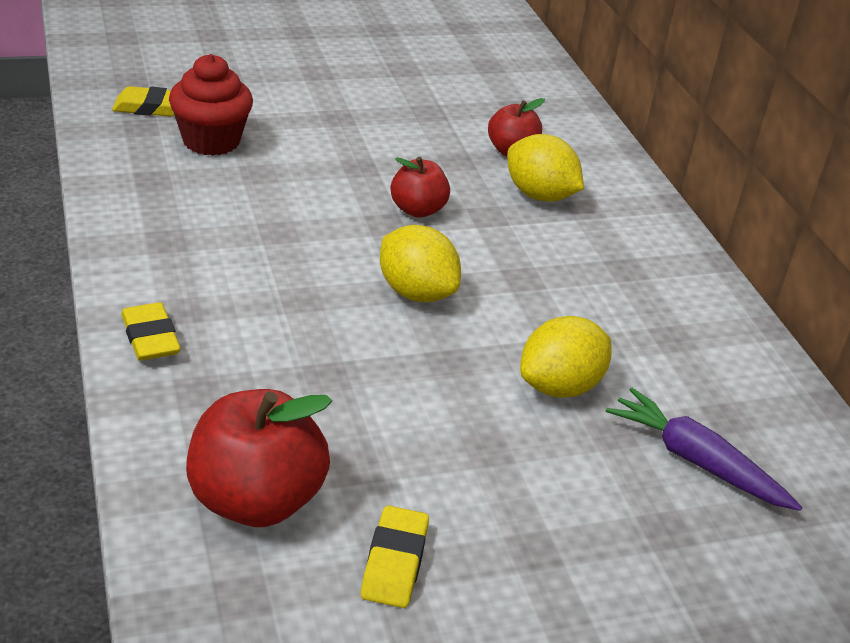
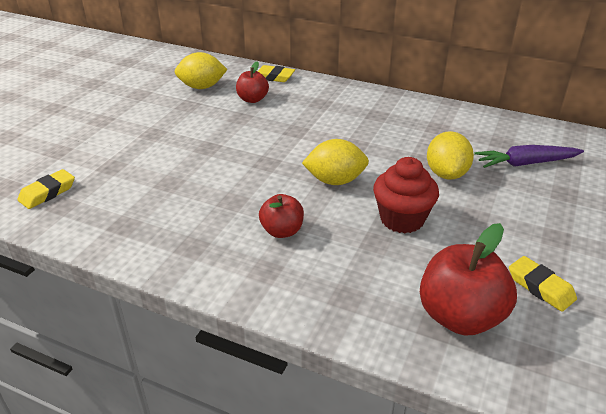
camera: 45 degrees left, 0 degrees up
yellow eraser [121,302,181,361] -> yellow eraser moved to [258,65,295,82]
red cupcake [169,54,253,156] -> red cupcake moved to [373,157,439,233]
red apple [390,157,450,218] -> red apple moved to [259,194,304,238]
yellow lemon [507,134,584,202] -> yellow lemon moved to [175,52,228,89]

